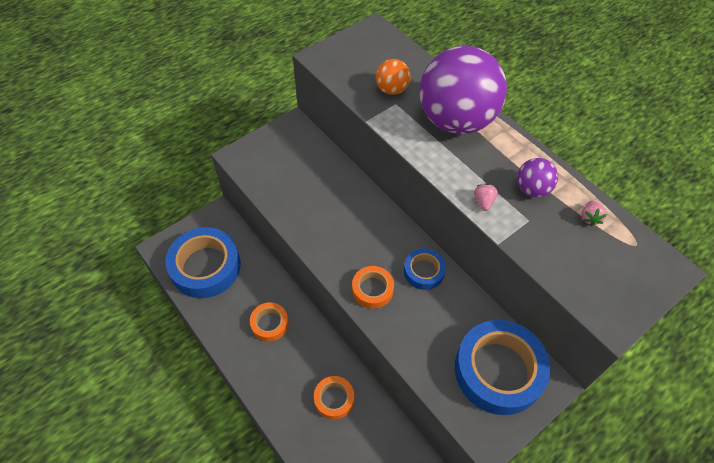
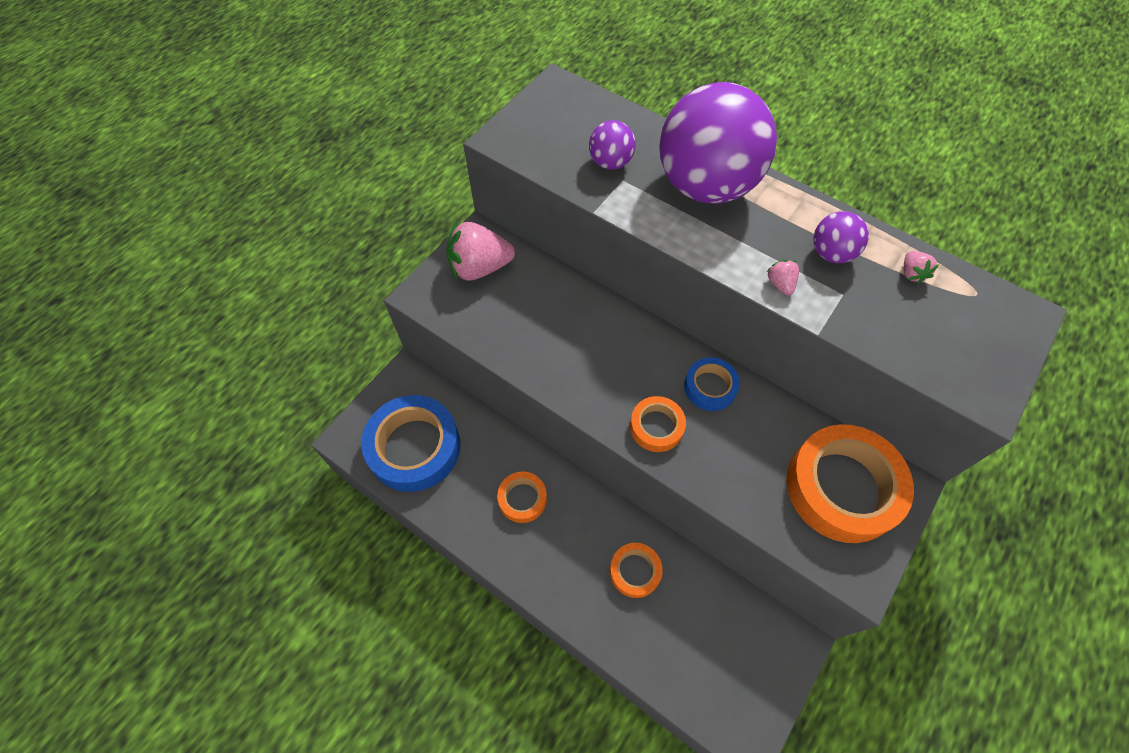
camera: 15 degrees left, 5 degrees up
orange ball [376,59,411,95] -> purple ball [589,120,636,170]
blue tape [455,320,550,415] -> orange tape [786,424,914,543]
none -> pink strawberry [446,221,515,281]

